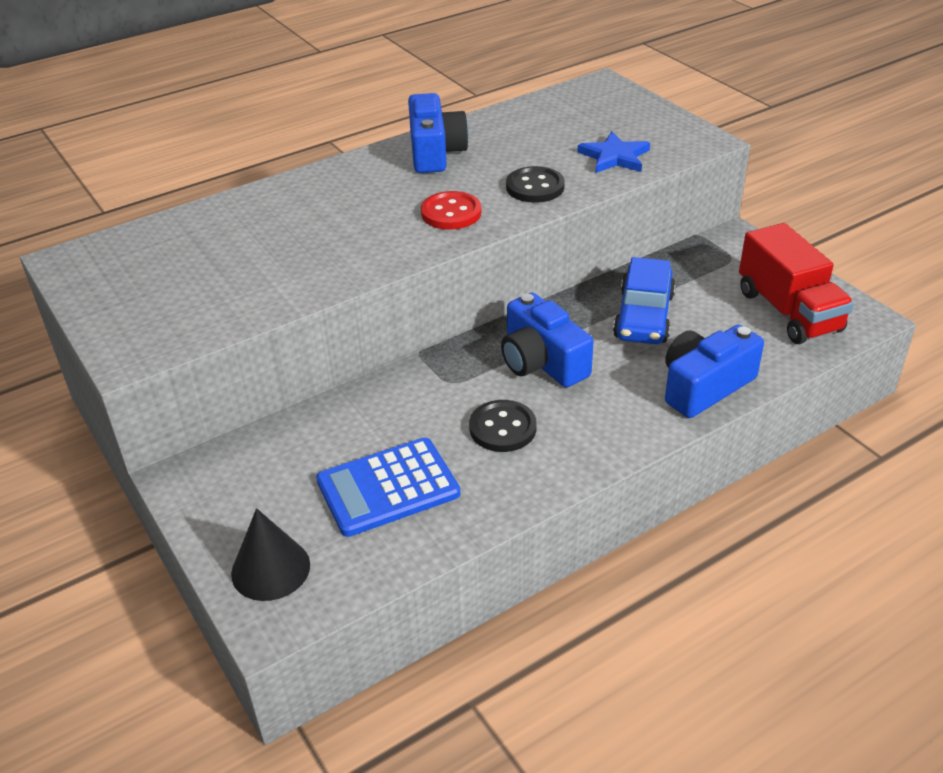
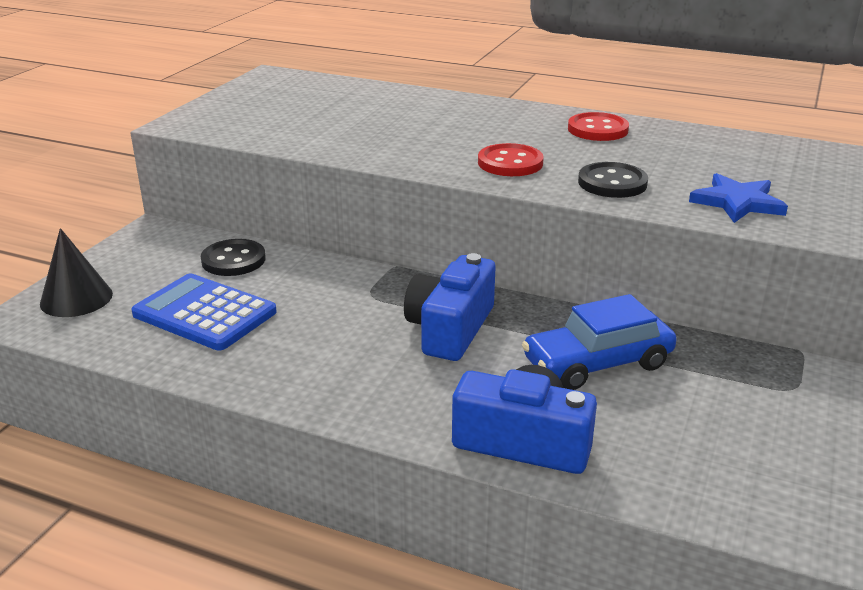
camera: 55 degrees right, 10 degrees down
blue camera [408,93,469,173] -> red button [568,112,629,141]
black button [469,400,537,452] -> black button moved to [201,239,266,276]
red truck [739,223,854,344] -> none

